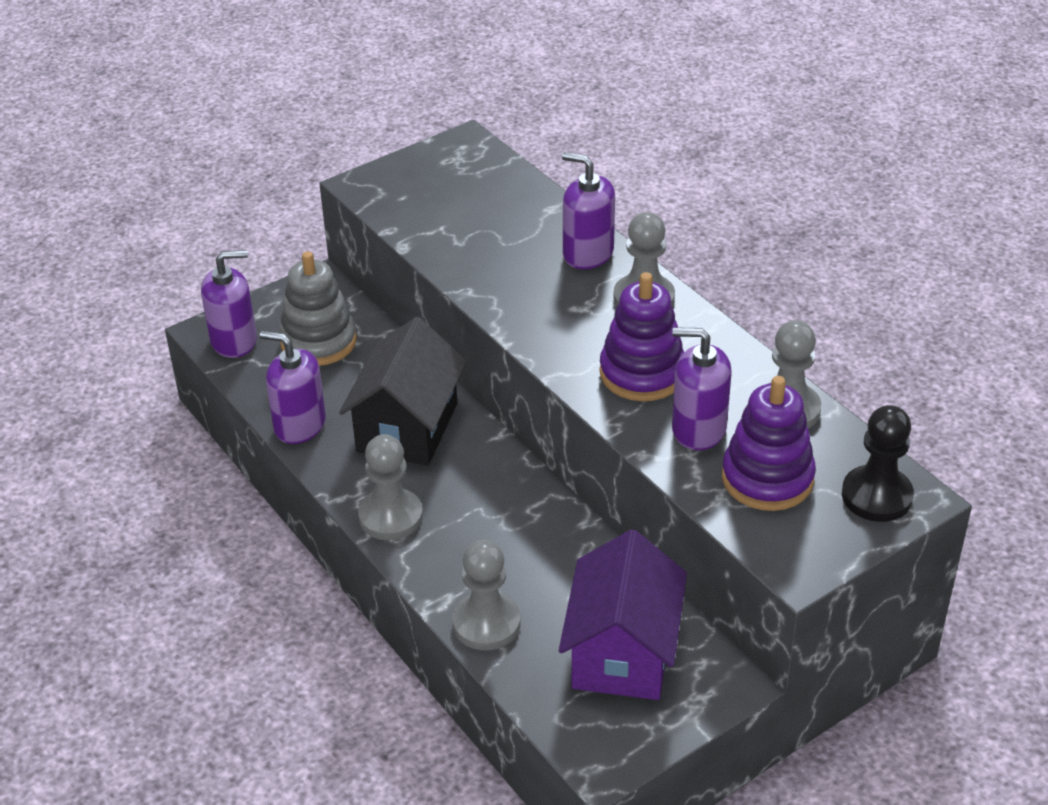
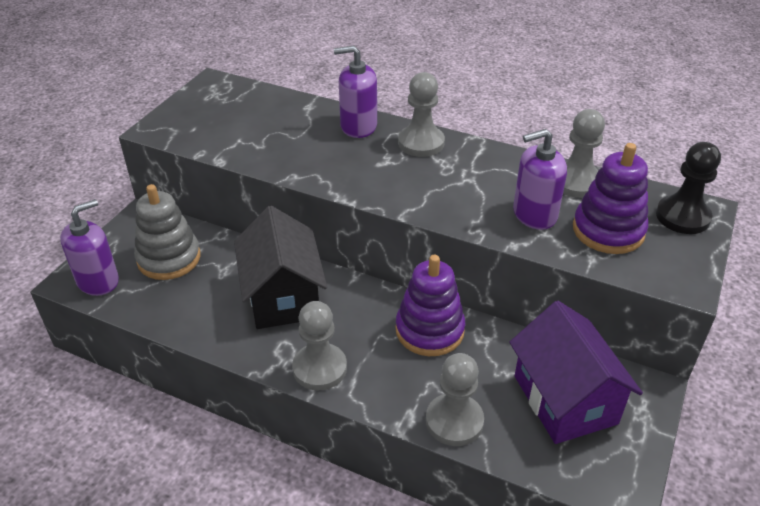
camera: 30 degrees left, 0 degrees up
purple soap dispenser [260,331,326,444] -> none
purple stacking toy [599,272,684,401] -> purple stacking toy moved to [396,255,465,356]

